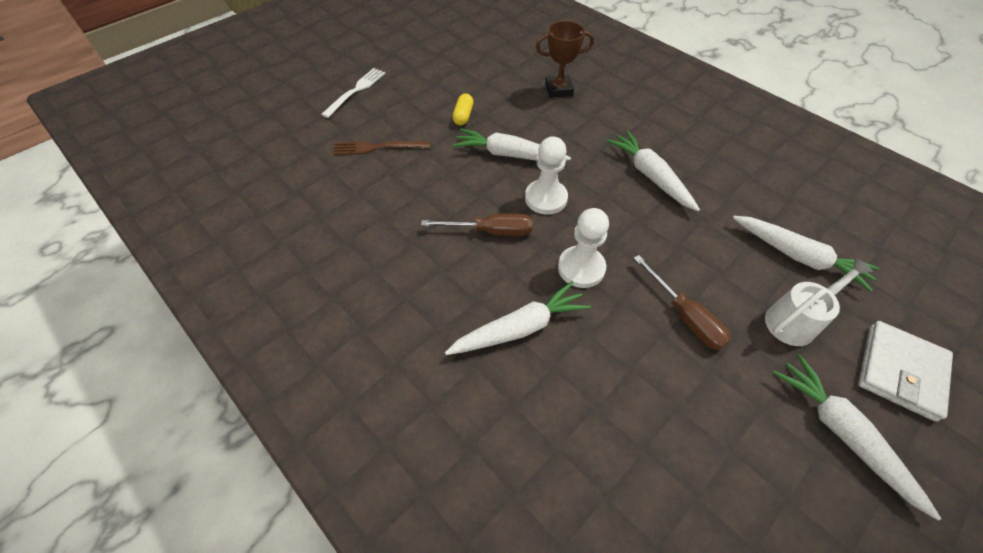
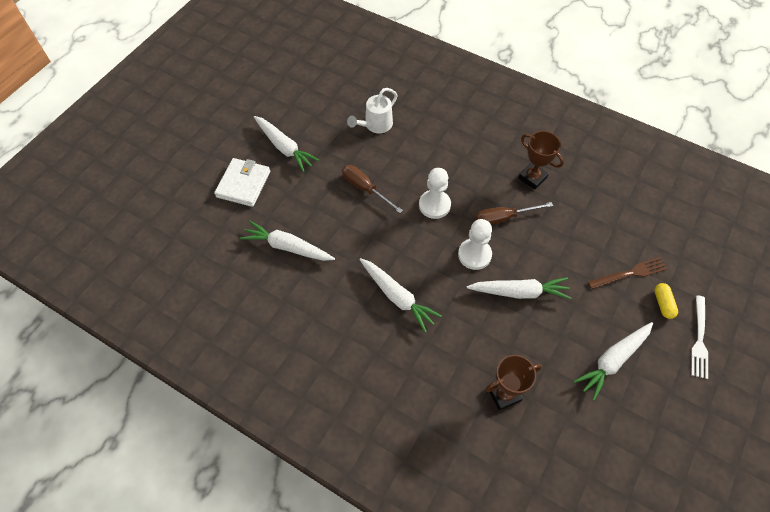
camera: 165 degrees right, 5 degrees up
white carrot [445,281,591,355] -> white carrot moved to [574,322,653,401]
yellow capsule [452,94,474,125] -> yellow capsule moved to [654,283,678,319]
white watering can [765,258,873,346] -> white watering can moved to [347,88,397,133]
none -> brown trophy [518,131,564,190]

